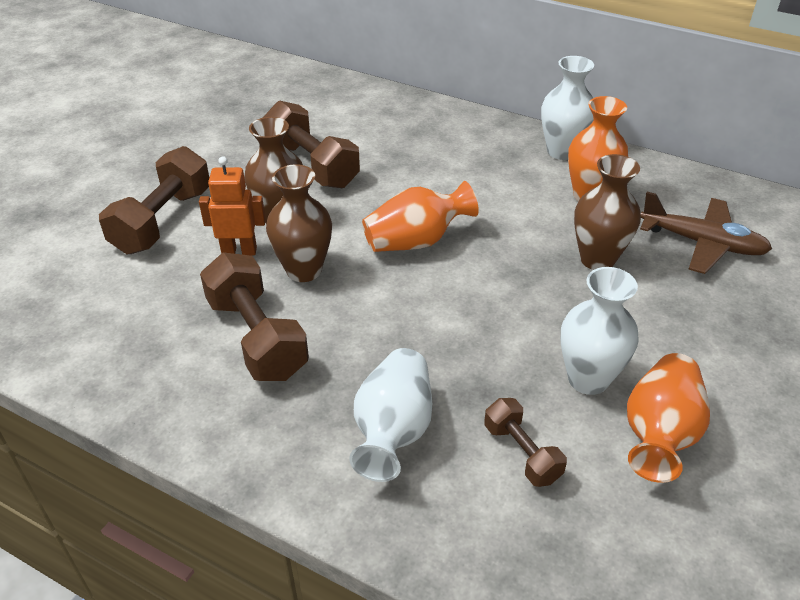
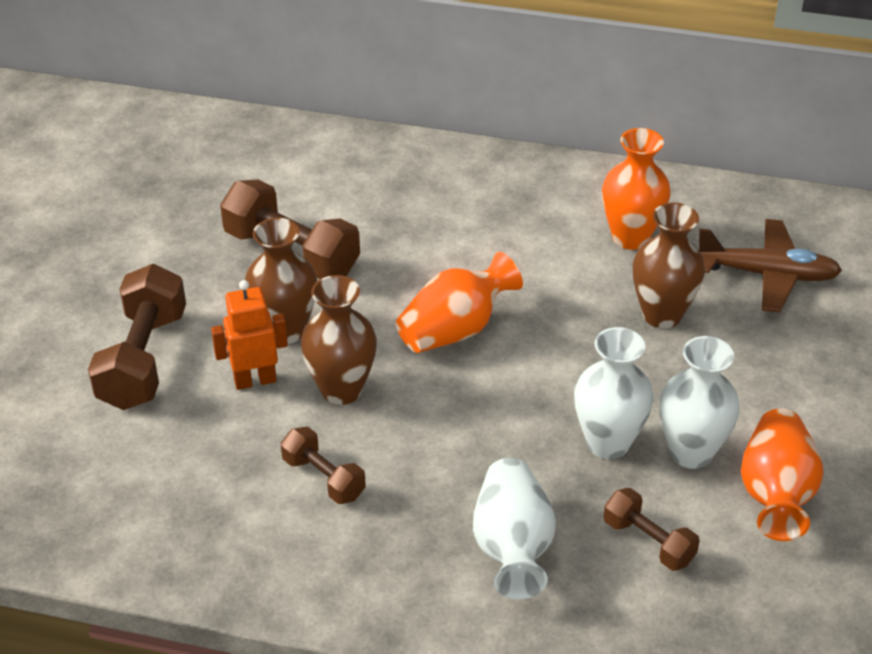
camera: 15 degrees left, 0 degrees up
brown dumbbell [200,253,309,381] -> brown dumbbell [281,427,366,504], size x0.56
white vase [541,56,594,160] -> white vase moved to [574,327,654,459]

